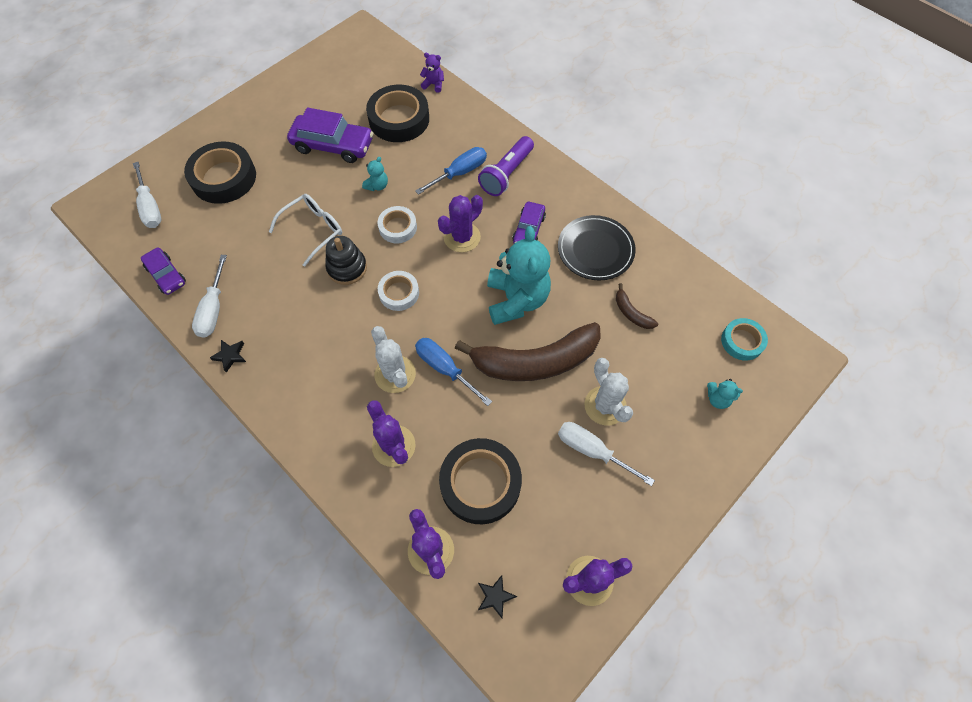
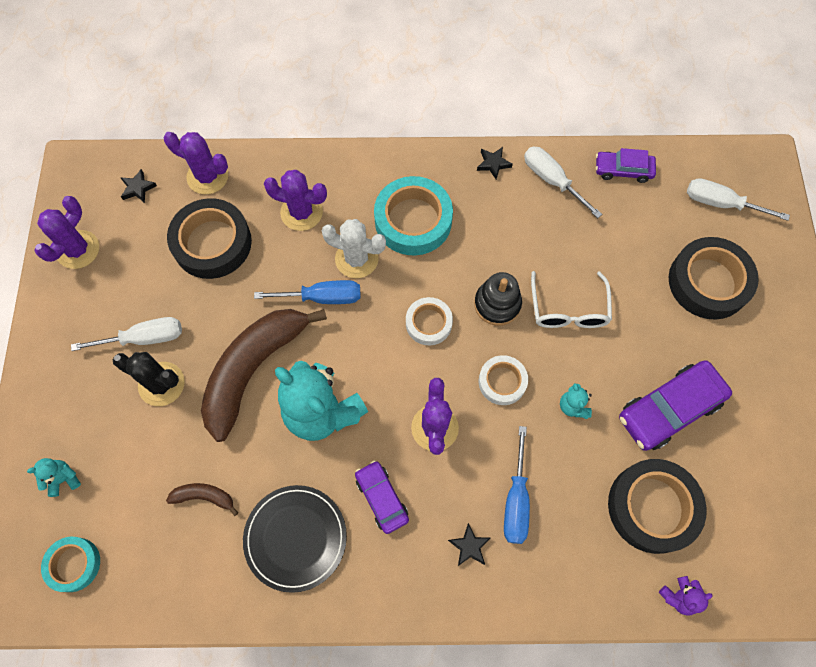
camera: 135 degrees right, 5 degrees up
purple flashlight [478,136,534,196] -> black star [448,523,490,566]
white cactus [584,358,633,426] -> black cactus [113,352,185,406]
none -> turquoise tape [374,176,453,256]

